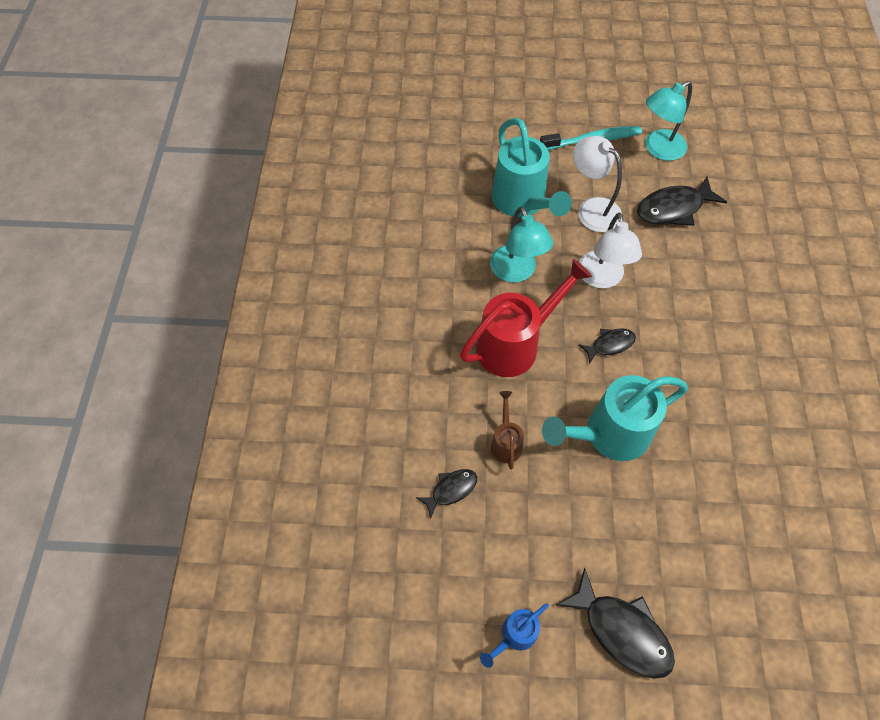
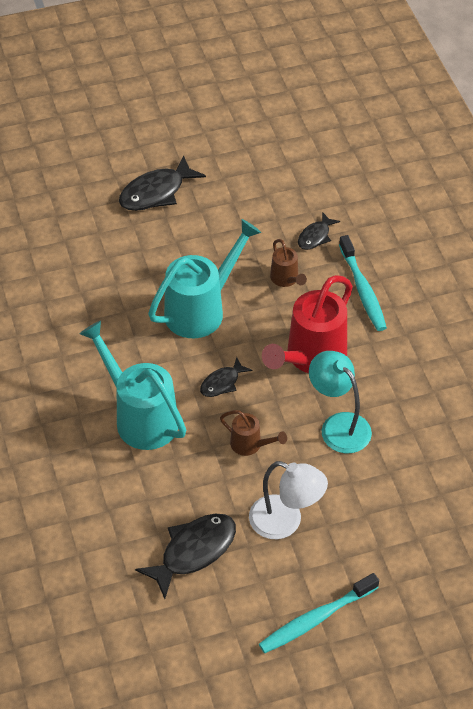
camera: 160 degrees right, 10 degrees down
blue watering can [480,603,549,668] -> none
turquoise watering can [491,118,572,217] -> turquoise watering can moved to [79,321,186,450]
black fish [556,568,675,679] -> black fish turned 60 degrees counterclockwise [119,155,206,211]
white lamp [579,212,642,288] -> brown watering can [220,410,287,456]
turquoise lamp [645,81,692,161] -> none
none -> turquoise toothbrush [339,235,387,331]

